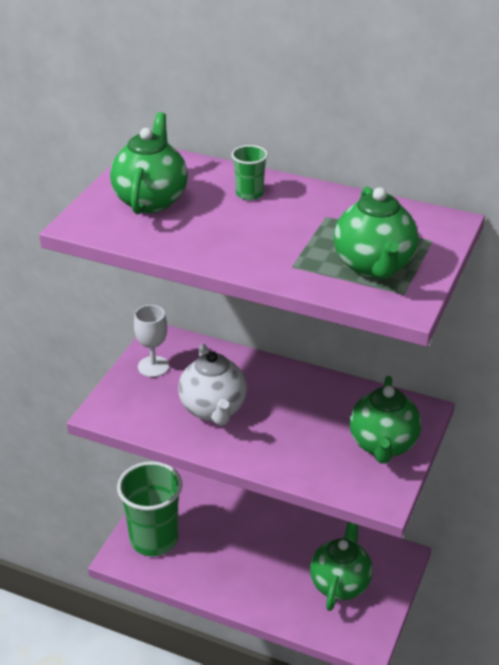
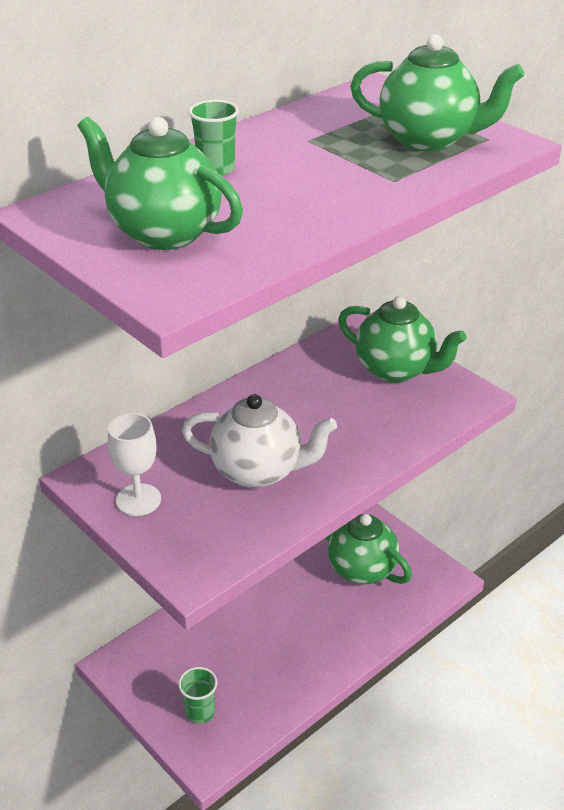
camera: 65 degrees left, 0 degrees up
green cup [117,461,183,556] -> green cup [178,667,217,724], size x0.45

